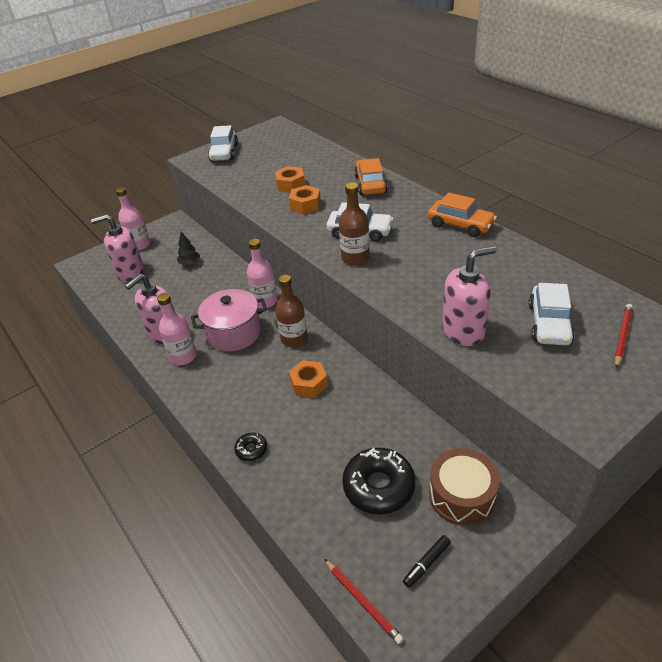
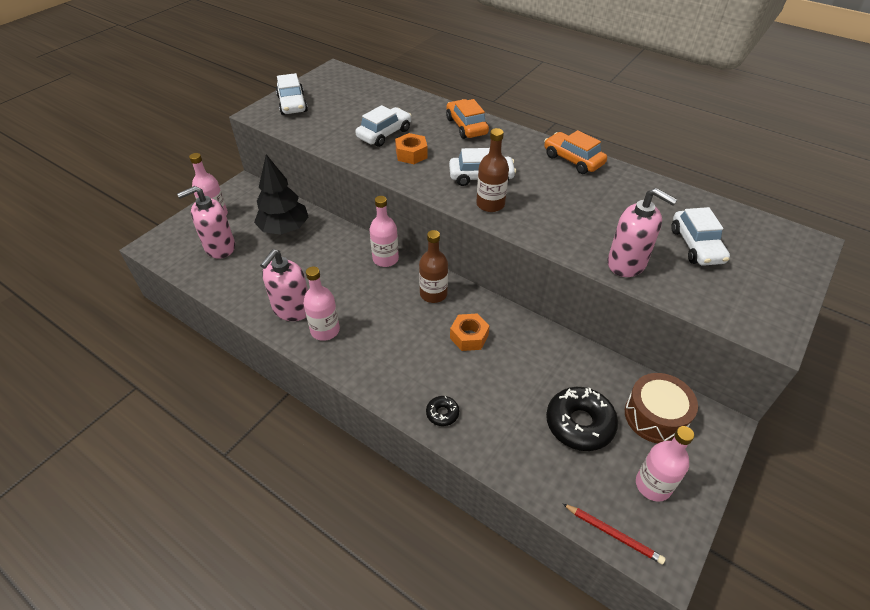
camera: 20 degrees left, 5 degrees up
black tree [177,232,200,265] -> black tree [254,154,308,235], size x2.08
pink pot [191,289,267,351] -> none
orange nut [275,166,305,193] -> white car [355,105,412,147]
black marker [403,535,451,588] -> pink bottle [636,426,694,502]
orange car [428,192,497,237] -> orange car turned 150 degrees counterclockwise [544,130,607,174]
pink soap dispenser [442,246,497,346] -> pink soap dispenser turned 75 degrees clockwise [608,188,678,277]
red pencil [614,304,633,368] -> none

